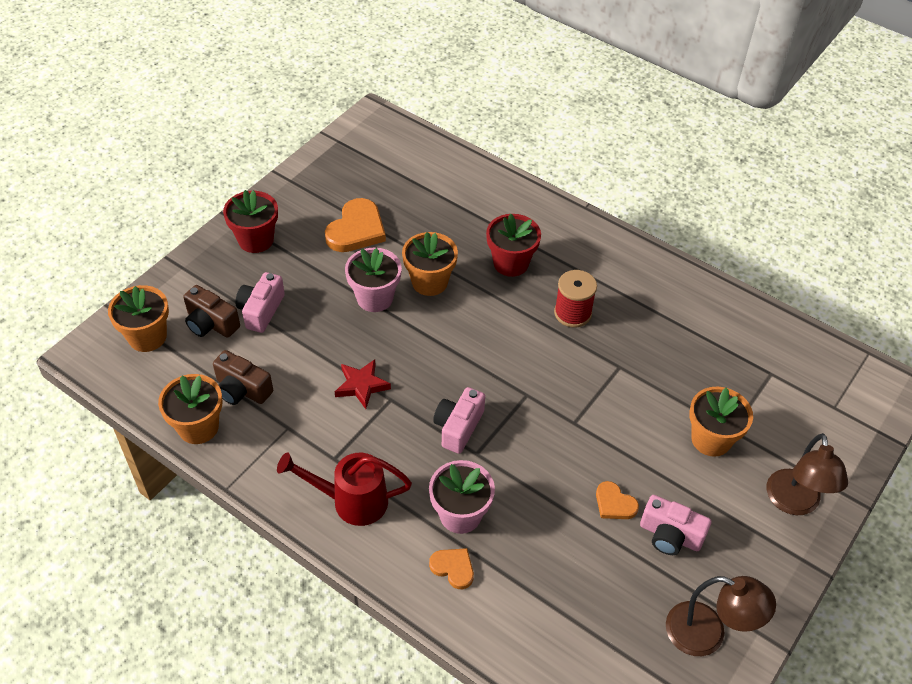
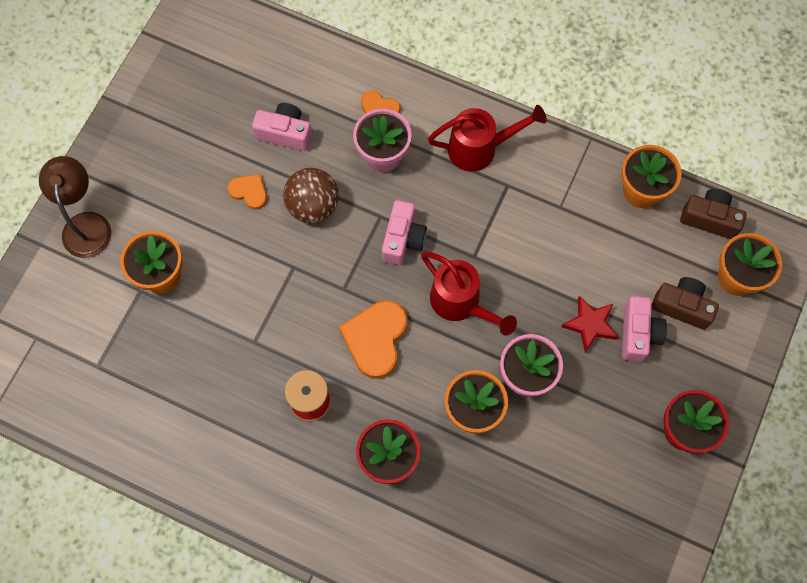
camera: 170 degrees right, 20 degrees up
brown camera [213,350,273,405] -> brown camera moved to [680,189,746,239]
orange heart [325,198,386,252] -> orange heart moved to [339,300,407,379]
red star [335,359,391,409] -> red star moved to [561,296,618,352]
pink camera [640,495,711,555] -> pink camera moved to [252,103,312,151]
brown lamp [666,576,776,656] -> none
none -> brown ball [283,168,339,223]
none -> red watering can [421,251,517,336]

